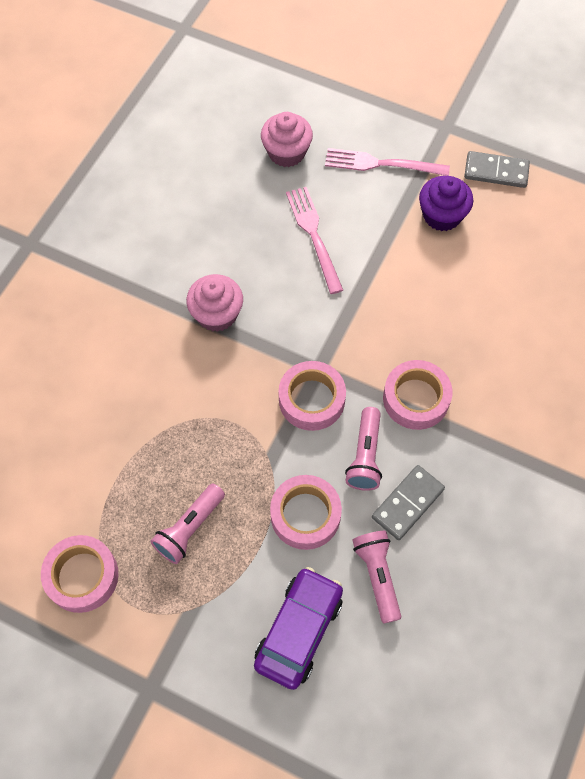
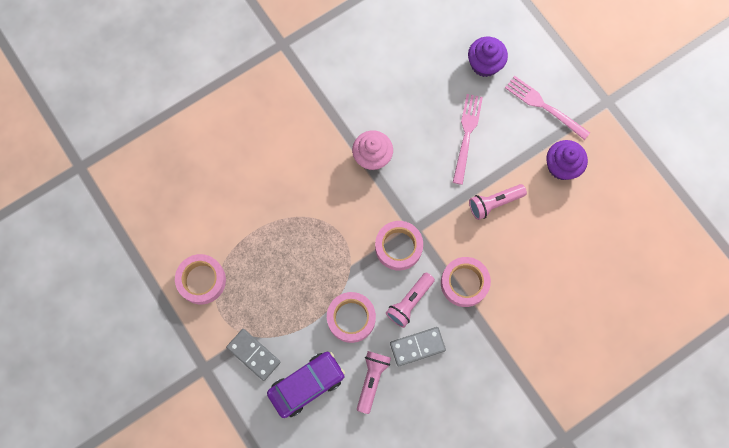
camera: 30 degrees right, 10 degrees up
pink flashlight [150,484,225,564] -> pink flashlight moved to [469,184,527,220]
pink cupcake [261,112,313,167] -> purple cupcake [468,37,508,77]
grey domino [464,151,530,188] -> grey domino moved to [226,329,281,381]

